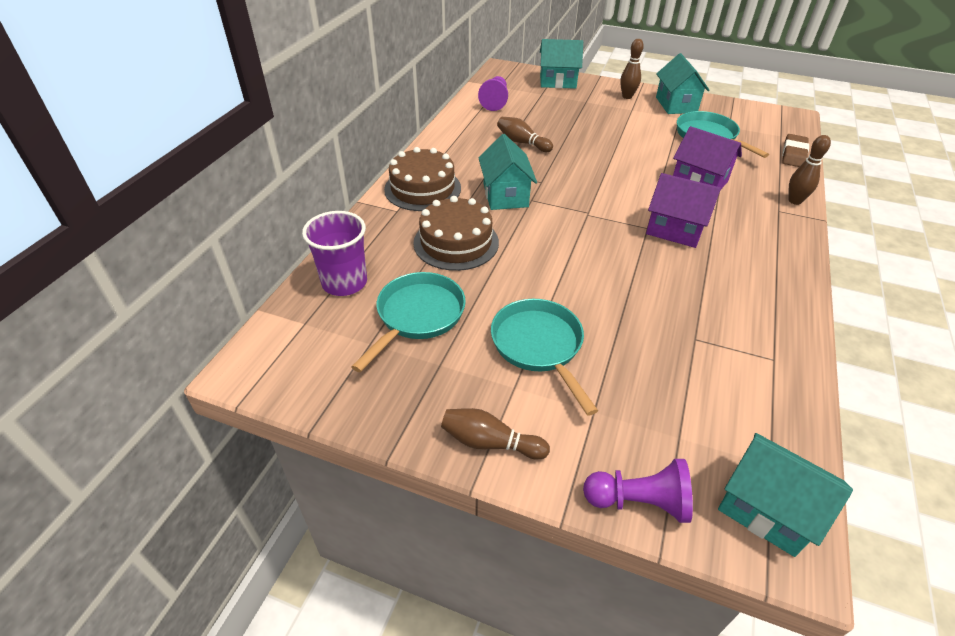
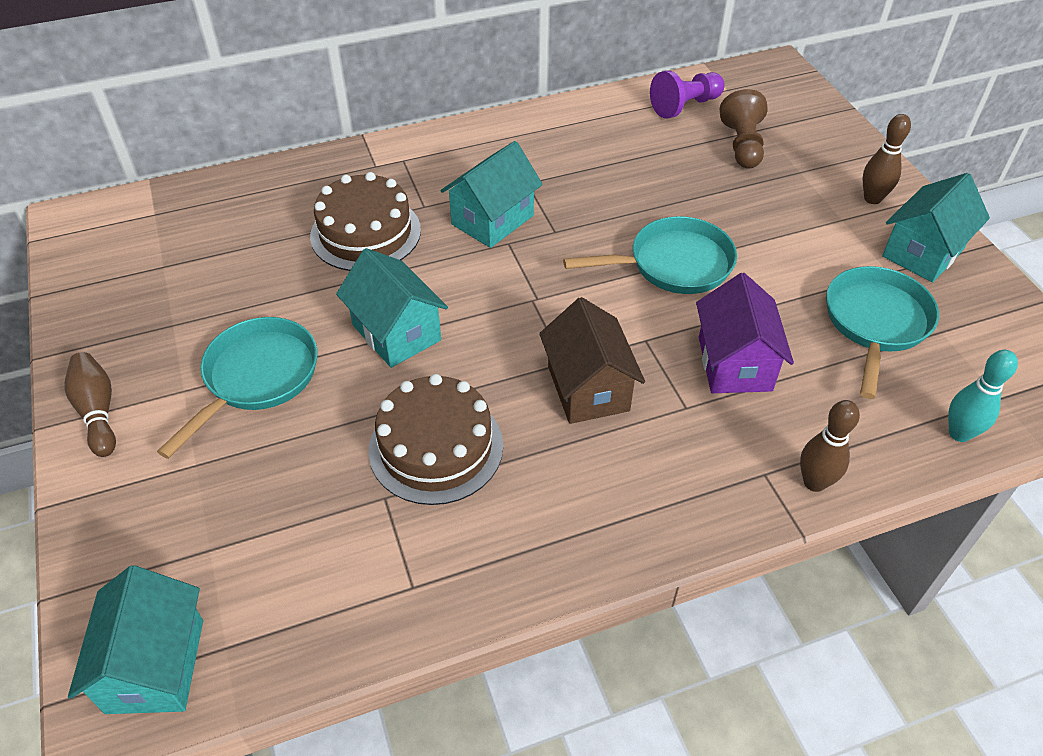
camera: 50 degrees right, 5 degrees up
purple cup [302,211,367,296] -> none
turquoise pan [351,272,466,372] -> turquoise pan moved to [563,216,737,294]
brown cake [384,147,461,211] -> brown cake moved to [369,374,503,505]
brown bowling pin [497,117,553,152] -> none
turquoise house [540,39,583,89] -> turquoise house moved to [336,248,448,368]
purple pawn [583,459,693,523] -> none
purple house [646,173,721,248] -> brown house [539,297,645,424]
brown eraser [782,134,809,167] -> turquoise bowling pin [948,350,1018,442]
none -> brown pawn [720,89,768,169]

